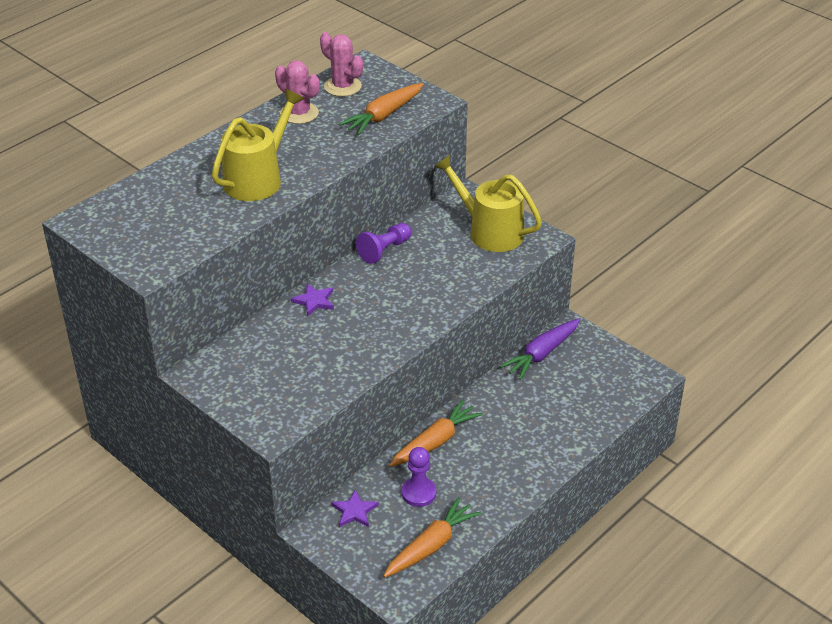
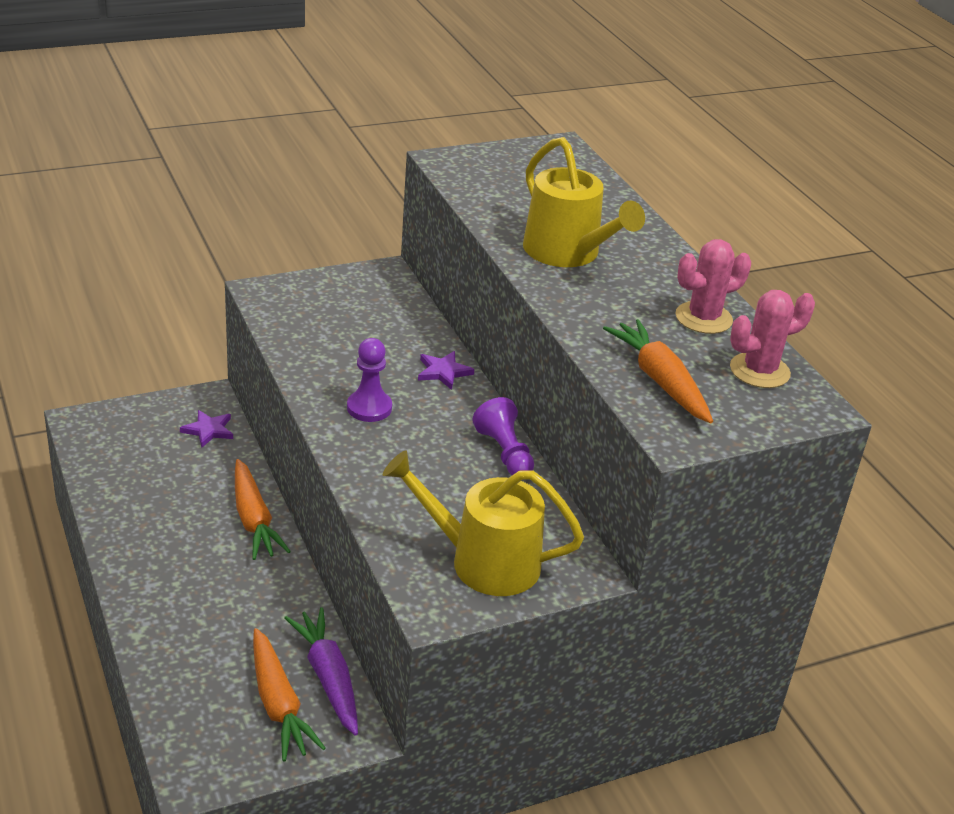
camera: 110 degrees right, 5 degrees down
orange carrot [383,497,481,577] -> orange carrot moved to [253,628,326,761]
purple pawn [402,447,436,507] -> purple pawn moved to [347,338,392,422]
yellow watering can [434,155,542,252] -> yellow watering can turned 135 degrees counterclockwise [383,451,584,596]

